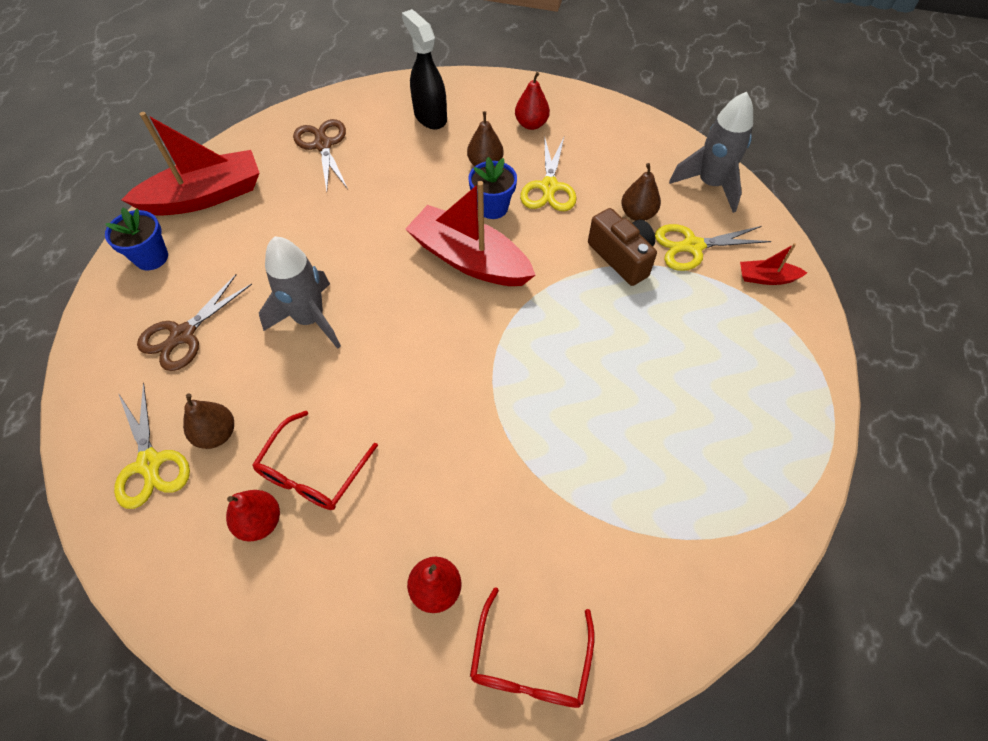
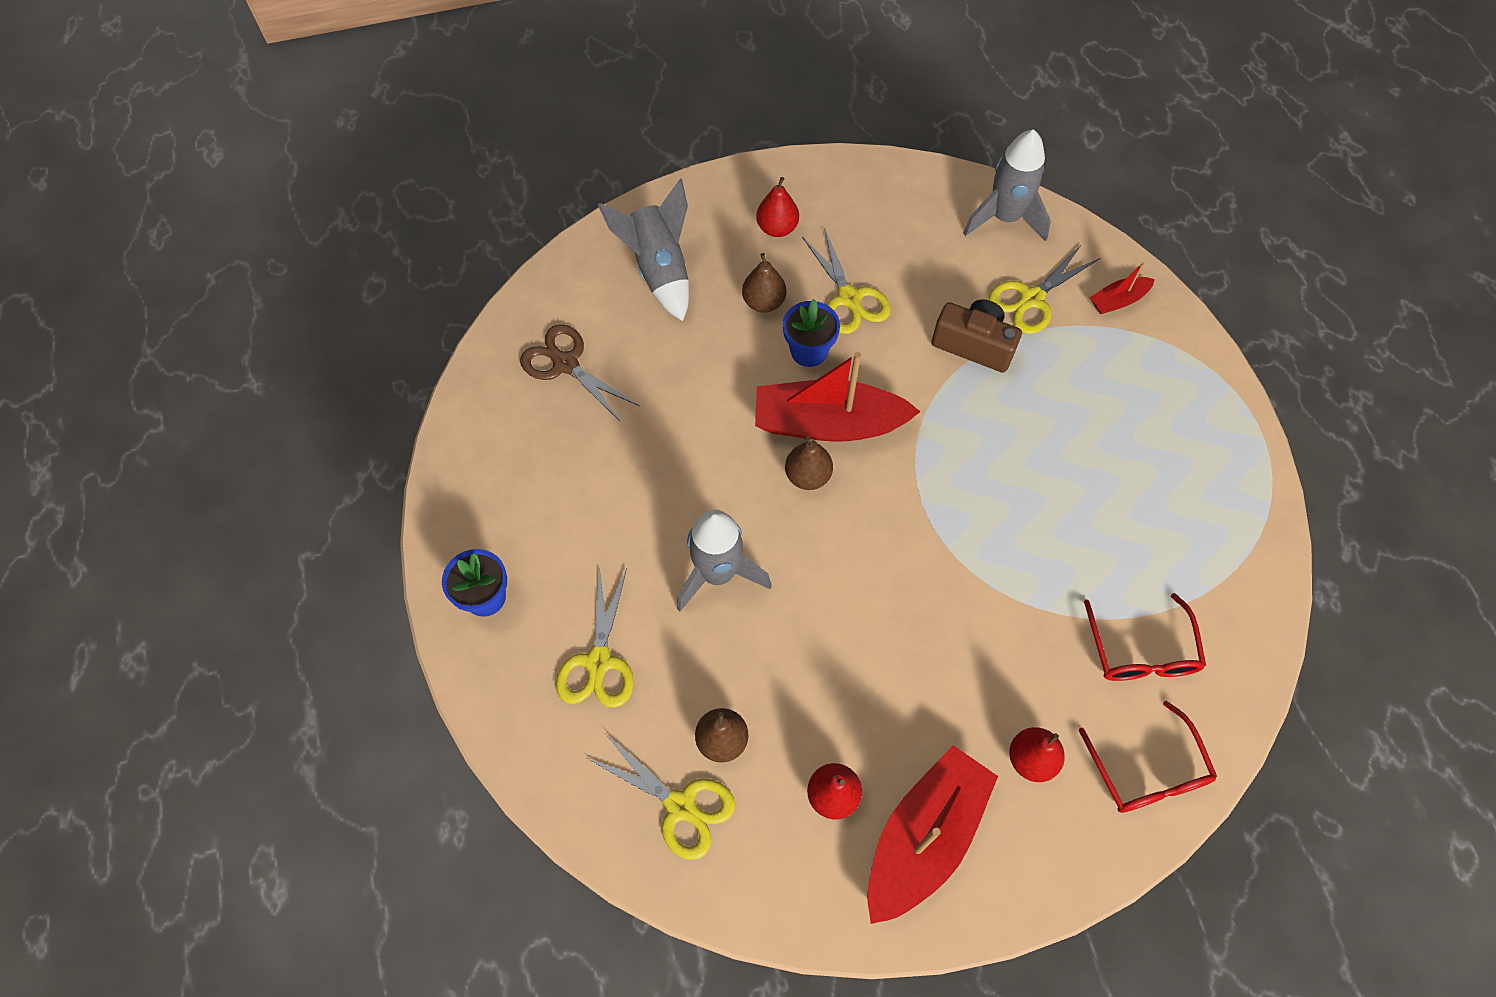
camera: 30 degrees left, 5 degrees up
red boat [121,112,259,216] -> red boat moved to [867,745,998,924]
brown scissors [137,274,252,371] -> yellow scissors [556,567,634,708]
red glasses [253,411,378,510] -> red glasses moved to [1084,593,1206,681]
black spray bottle [402,9,447,129] -> grey rocket [598,179,689,321]
brown pear [621,163,661,221] -> brown pear moved to [785,436,833,490]

